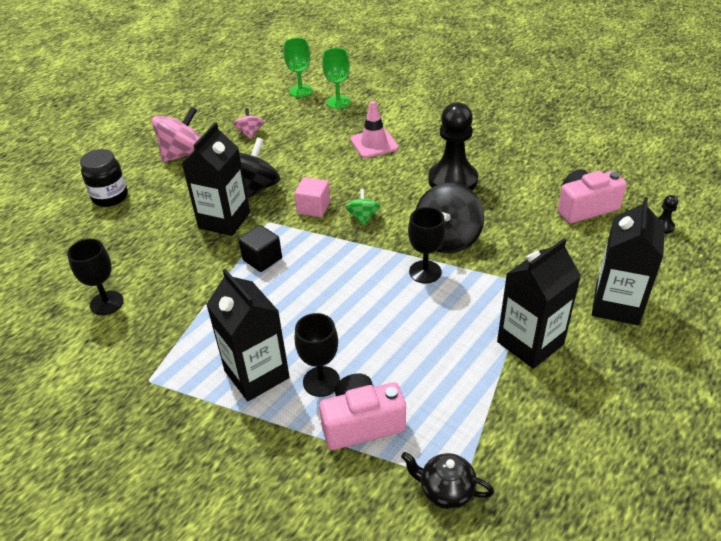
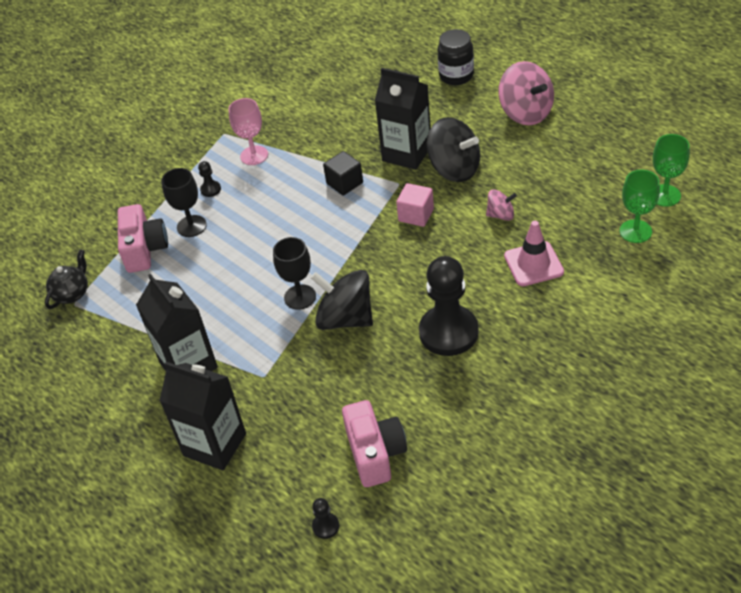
camera: 100 degrees right, 5 degrees up
black goblet [67,239,124,315] -> none
black carton [206,269,290,401] -> black pawn [198,161,221,197]
pink spinning top [233,108,264,139] -> pink spinning top moved to [486,189,517,221]
green spinning top [345,189,380,226] -> none
none -> pink goblet [228,98,268,165]

